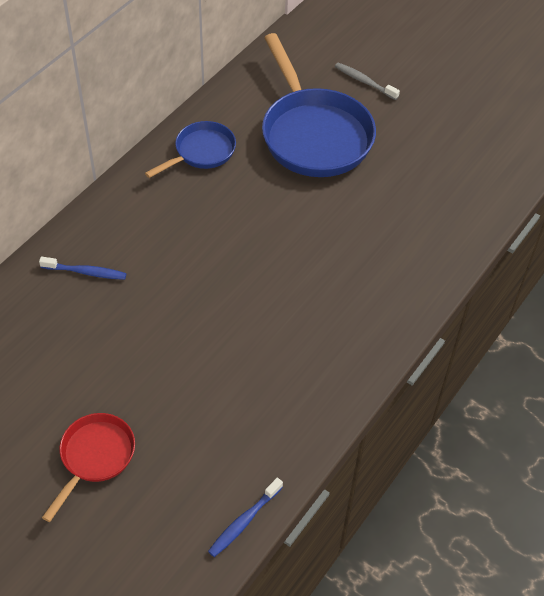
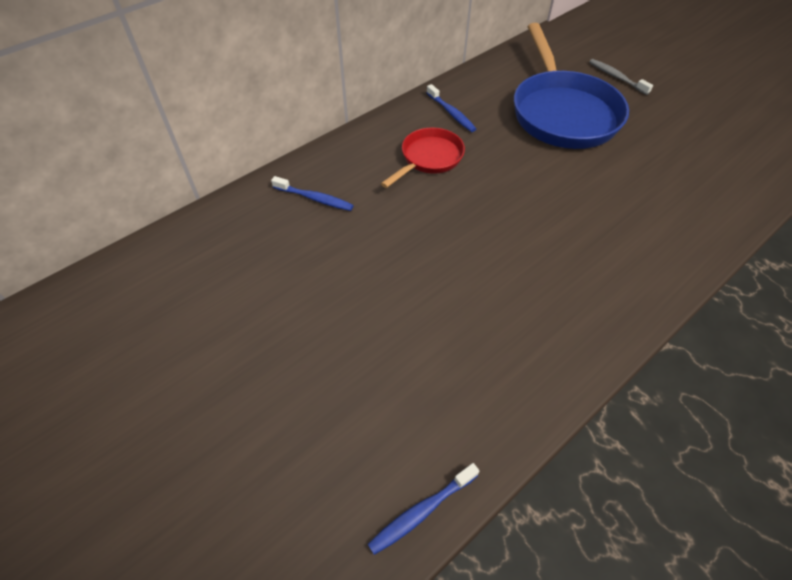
camera: 15 degrees right, 0 degrees up
red pan [42,413,135,522] -> red pan moved to [381,128,465,188]
blue pan [145,121,236,178] -> blue toothbrush [427,84,476,132]

